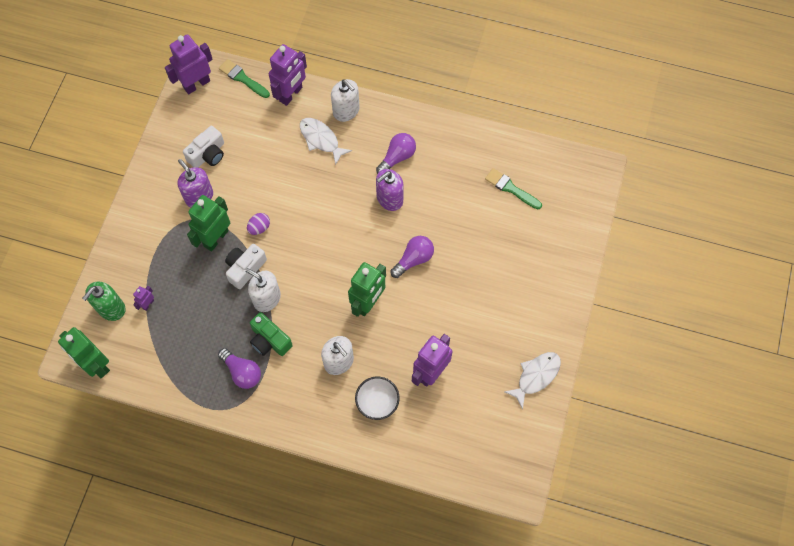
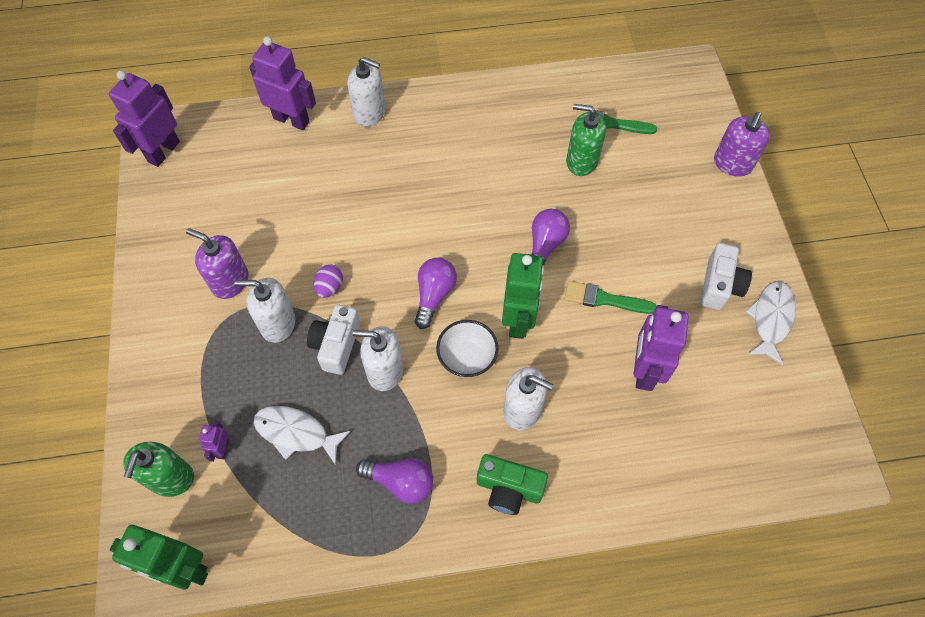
camera: 25 degrees left, 5 degrees down
white camera [183,126,224,167] -> white camera moved to [700,243,752,310]
green robot [187,195,230,252] -> white soap dispenser [234,278,295,343]
green brush [219,59,270,98] -> green brush moved to [564,281,656,314]
green camera [250,312,293,356] -> green camera moved to [477,454,548,515]
purple robot [269,44,307,106] -> purple robot turned 75 degrees counterclockwise [249,36,316,130]
white fish [300,118,352,165] -> white fish moved to [253,406,351,465]
white bowl [355,376,400,420] -> white bowl moved to [436,320,499,378]
purple light bulb [376,133,416,174] -> purple light bulb moved to [414,258,457,329]
purple soap dispenser [376,169,404,211] -> purple soap dispenser moved to [714,112,770,177]
none -> green soap dispenser [566,104,606,176]

